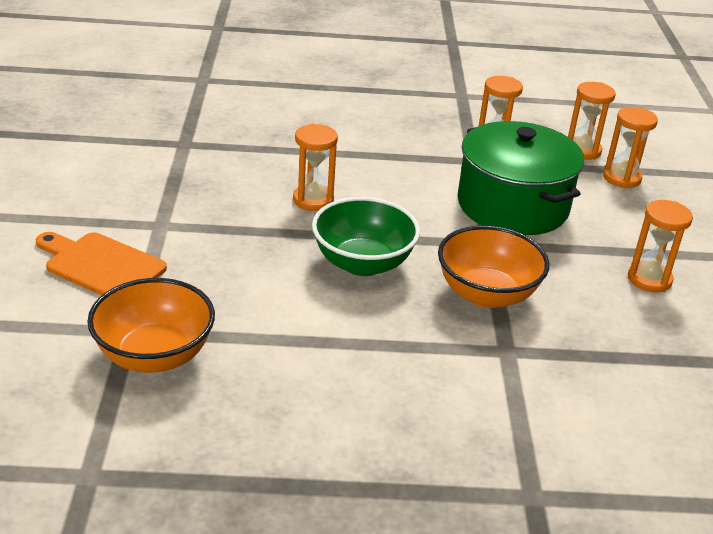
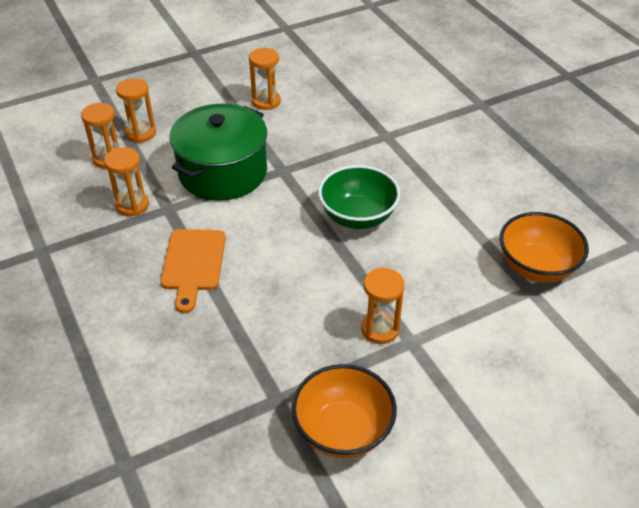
camera: 115 degrees left, 10 degrees up
orange cutting board [36,232,167,296] -> orange cutting board moved to [160,229,226,313]
orange hourglass [293,124,338,211] -> orange hourglass moved to [361,268,405,344]
orange bowl [438,225,549,308] -> orange bowl moved to [292,364,397,458]

